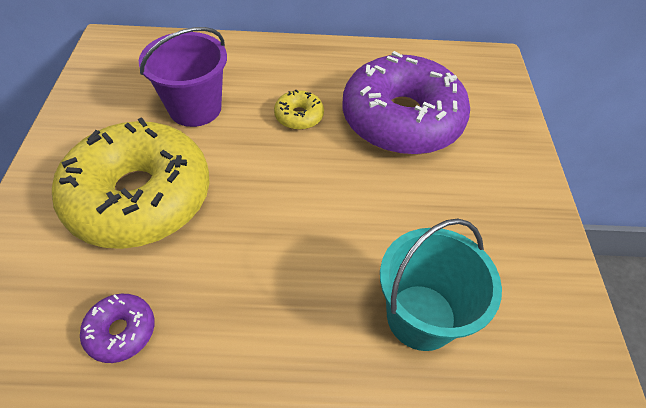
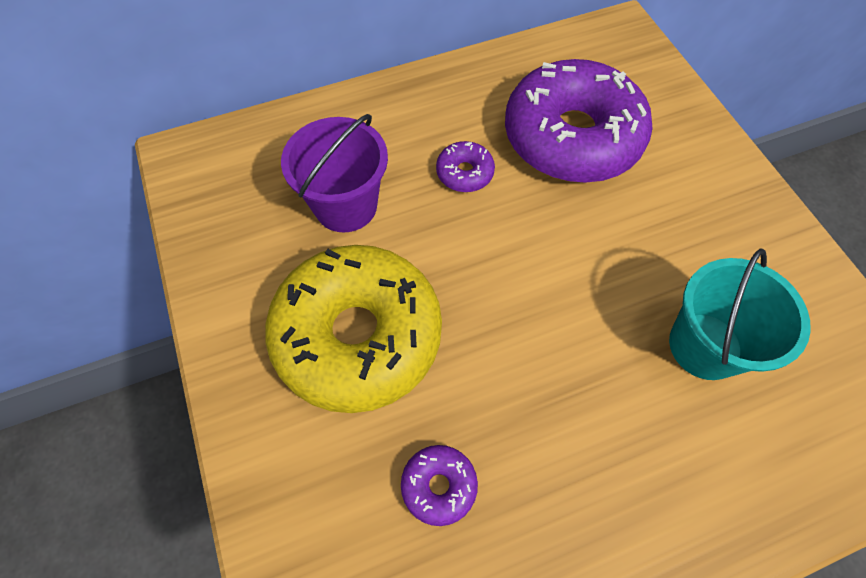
camera: 20 degrees left, 10 degrees up
yellow donut [274,90,324,130] -> purple donut [436,141,495,192]

